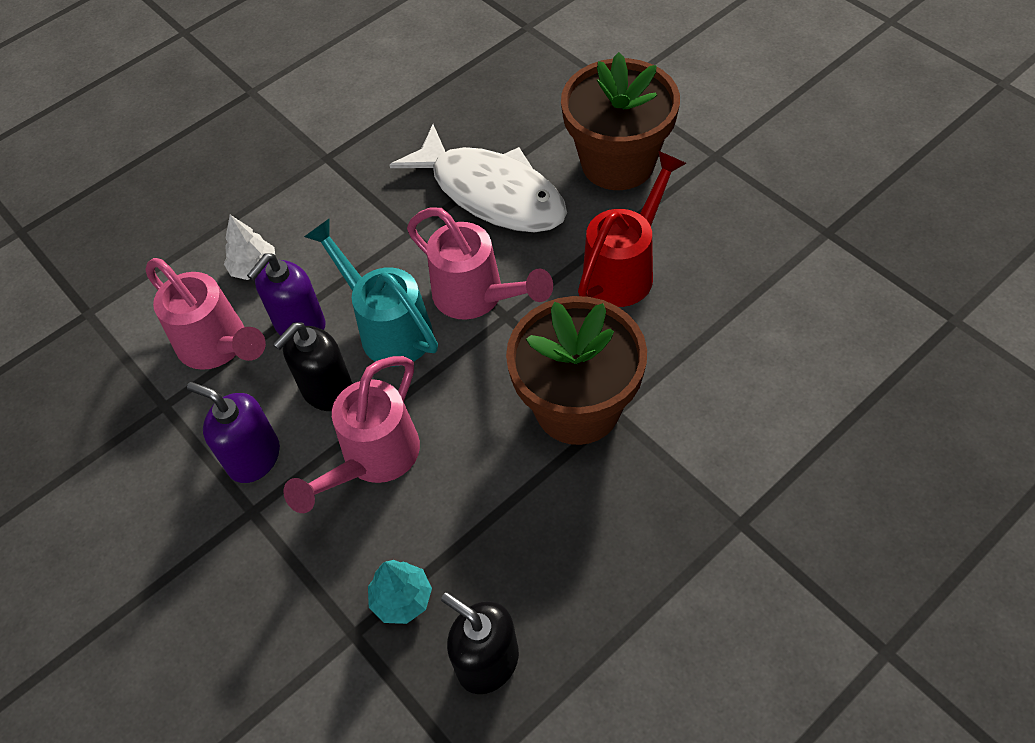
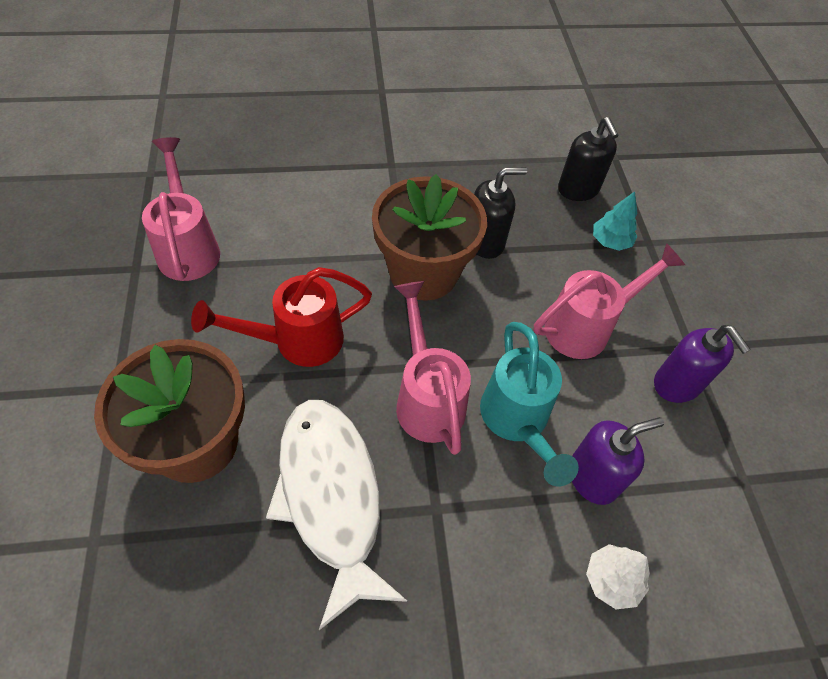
camera: 155 degrees left, 0 degrees up
pink watering can [145,258,266,370] -> pink watering can moved to [142,137,220,281]
black soap dispenser [273,322,353,411] -> black soap dispenser moved to [474,167,527,259]

